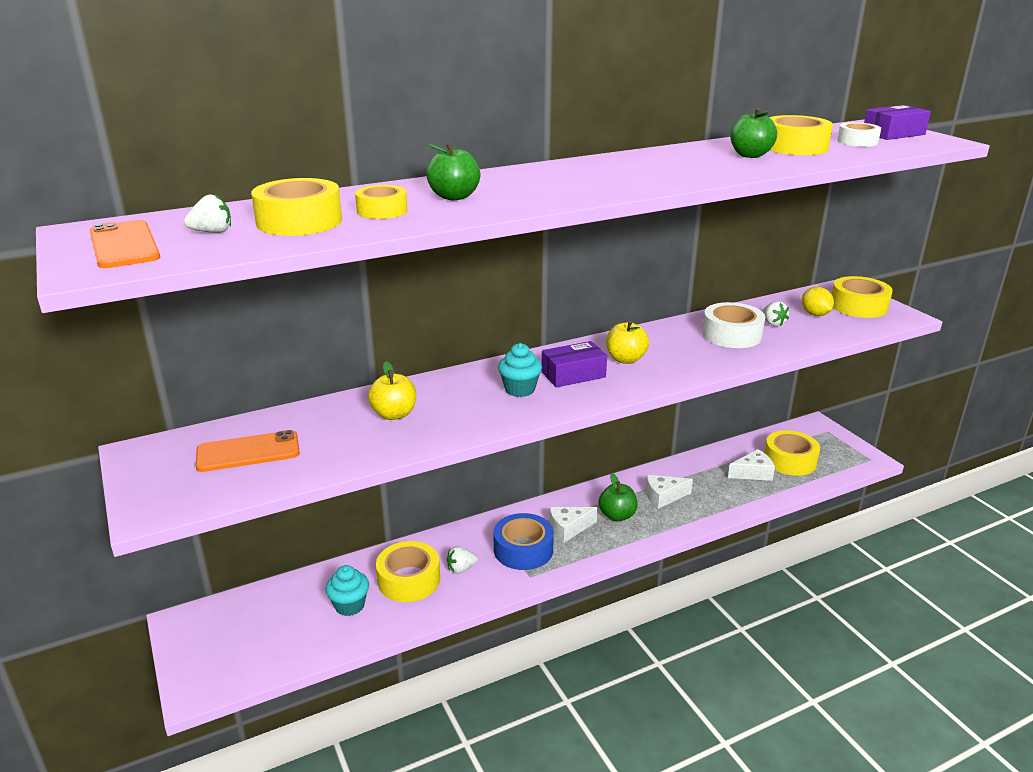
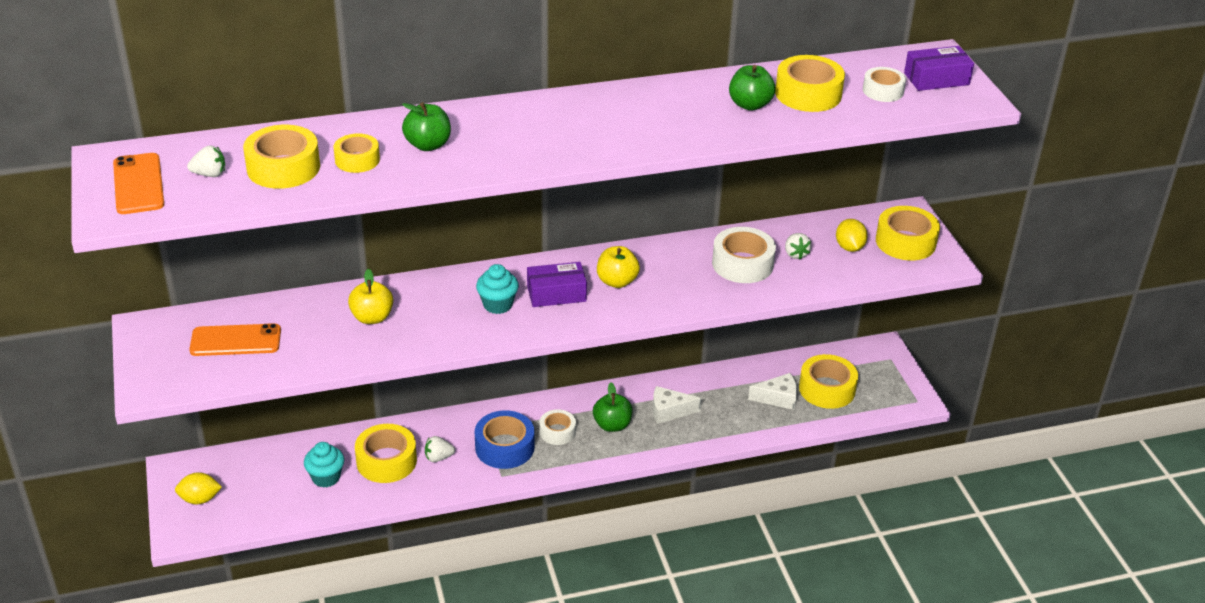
camera: 10 degrees right, 10 degrees up
white cheese [549,507,598,543] -> white tape [539,409,576,445]
none -> yellow lemon [175,472,222,504]

